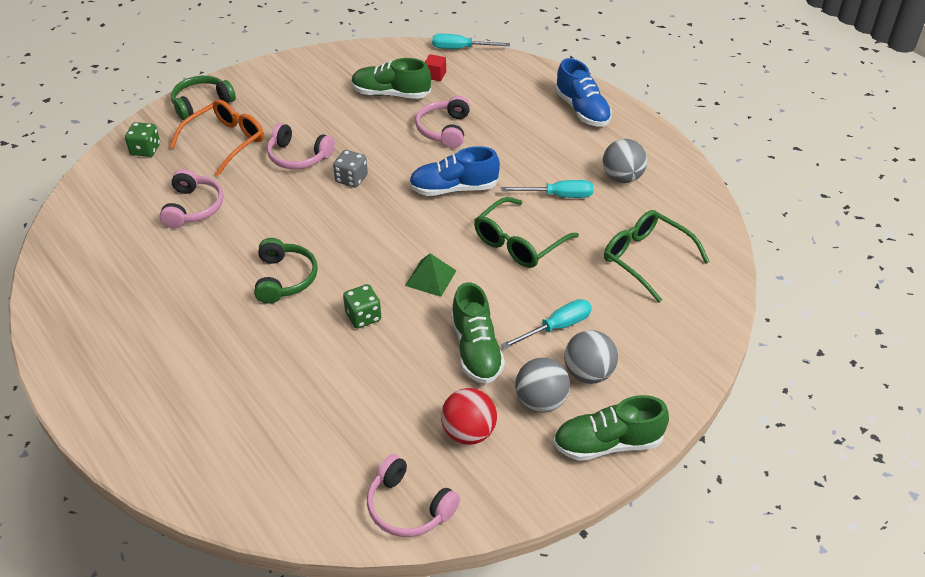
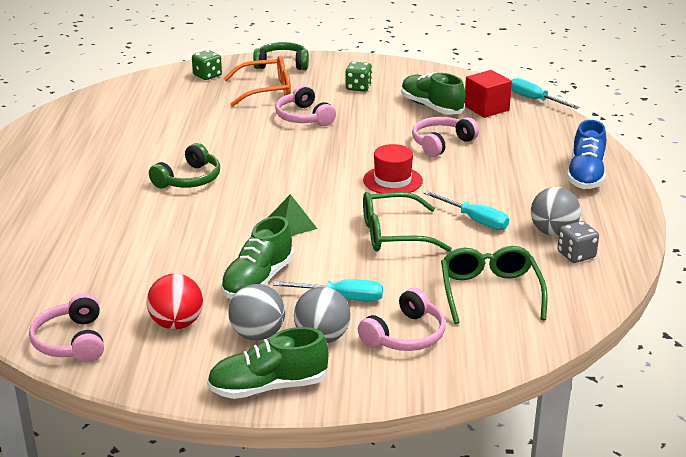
camera: 40 degrees right, 15 degrees down
pink headphones [159,169,223,228] -> pink headphones moved to [358,288,445,351]
grey dice [333,150,368,188] -> grey dice moved to [557,221,599,263]
green dice [343,284,381,328] -> green dice moved to [346,62,372,92]
blue shoe [409,146,500,196] -> red hat [363,144,423,193]
red cube [425,54,446,81] -> red cube [464,70,512,118], size x1.80
green shoe [553,395,669,461] -> green shoe turned 45 degrees counterclockwise [207,327,328,399]

